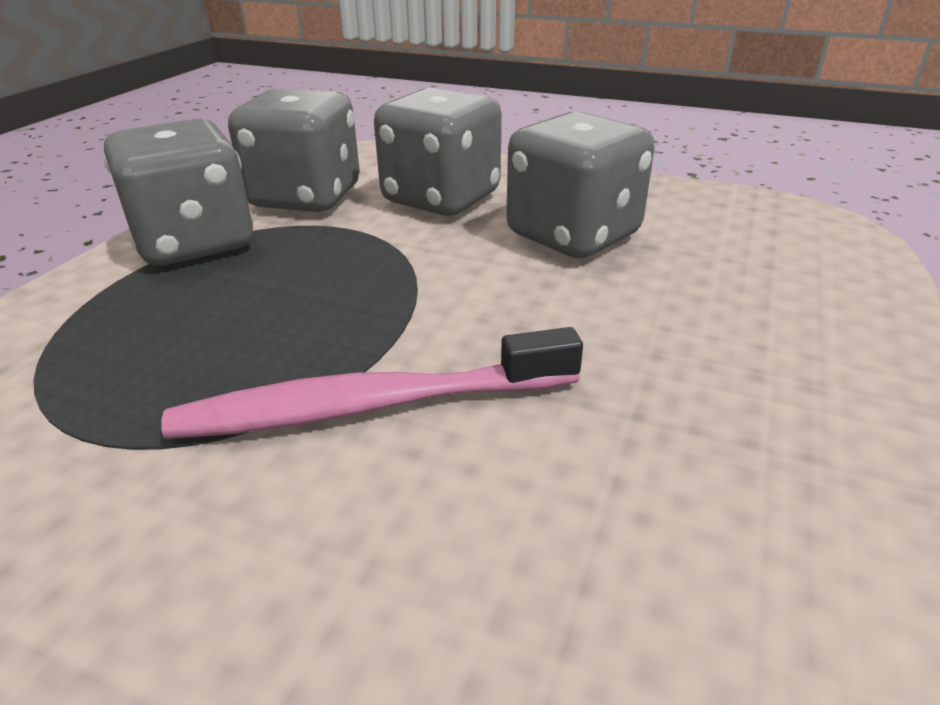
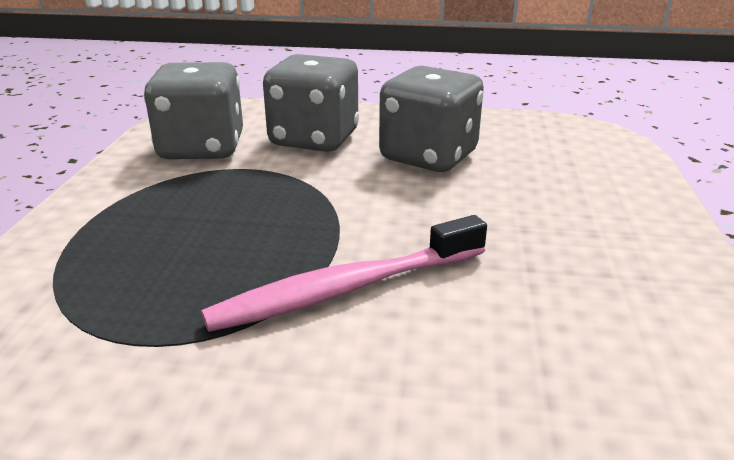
camera: 15 degrees left, 5 degrees down
grey dice [103,119,253,266] -> none

